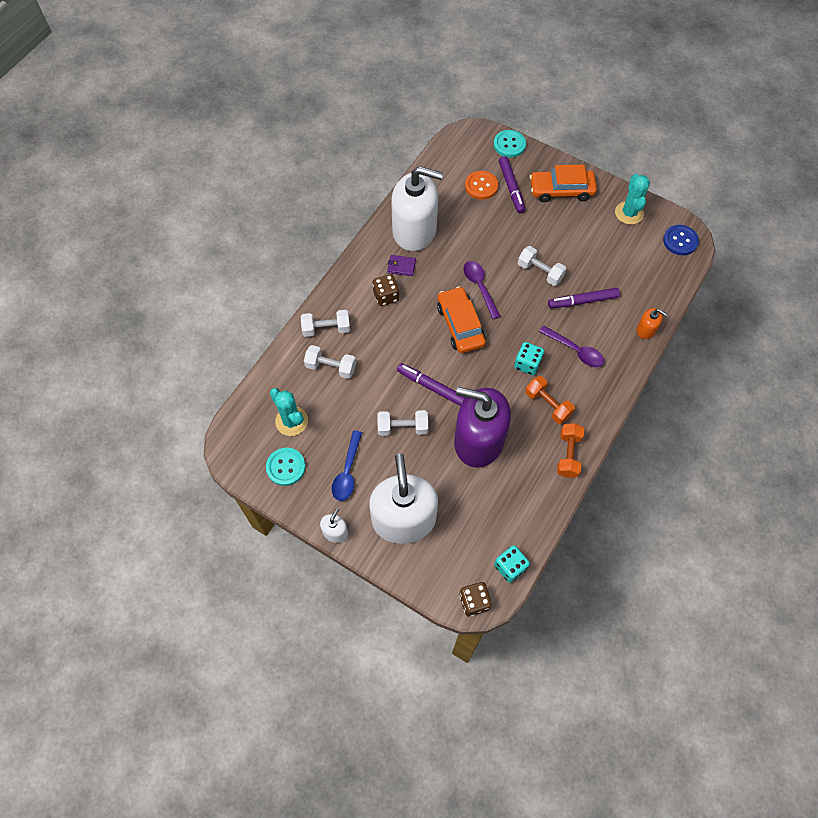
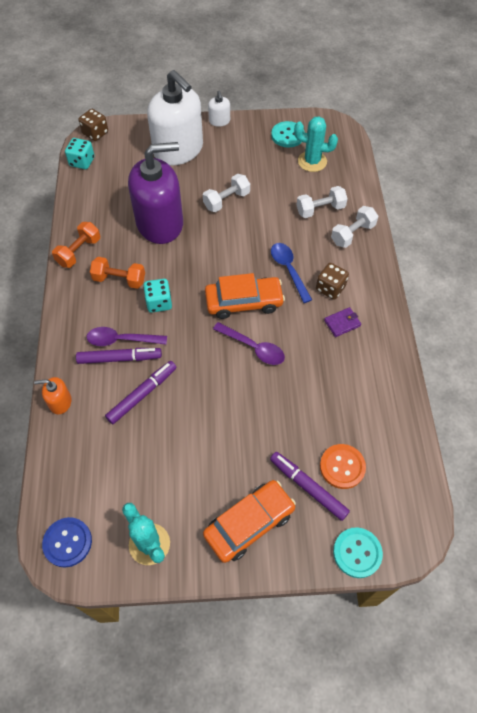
camera: 145 degrees right, 5 degrees down
blue spoon [332,430,362,501] -> blue spoon moved to [271,243,312,303]
white soap dispenser [391,166,443,251] -> none
purple marker [397,363,466,406] -> purple marker moved to [76,348,162,364]
orange car [437,286,486,353] -> orange car turned 45 degrees counterclockwise [205,273,285,319]
white dumbbell [518,246,566,286] -> none
orange dumbbell [557,423,584,478] -> orange dumbbell turned 60 degrees clockwise [52,222,100,268]

